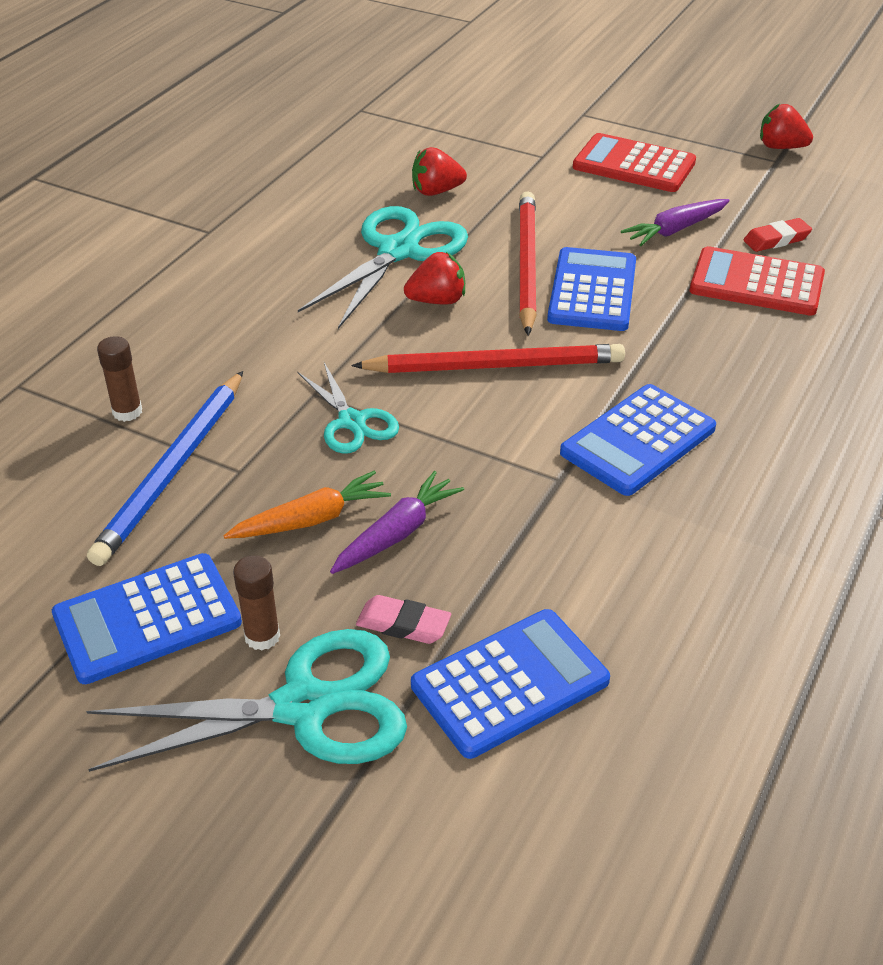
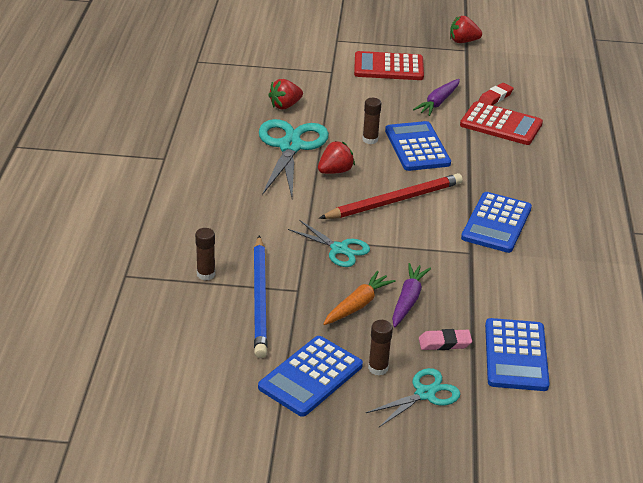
camera: 25 degrees left, 5 degrees down
turquoise scissors [86,629,407,772] -> turquoise scissors [366,368,460,427], size x0.58
blue calculator [411,609,610,759] -> blue calculator turned 150 degrees clockwise [485,318,550,391]
red pencil [519,191,537,335] -> brown glue stick [362,98,381,144]
red calculator [690,246,825,316] -> red calculator turned 150 degrees counterclockwise [460,101,543,145]

